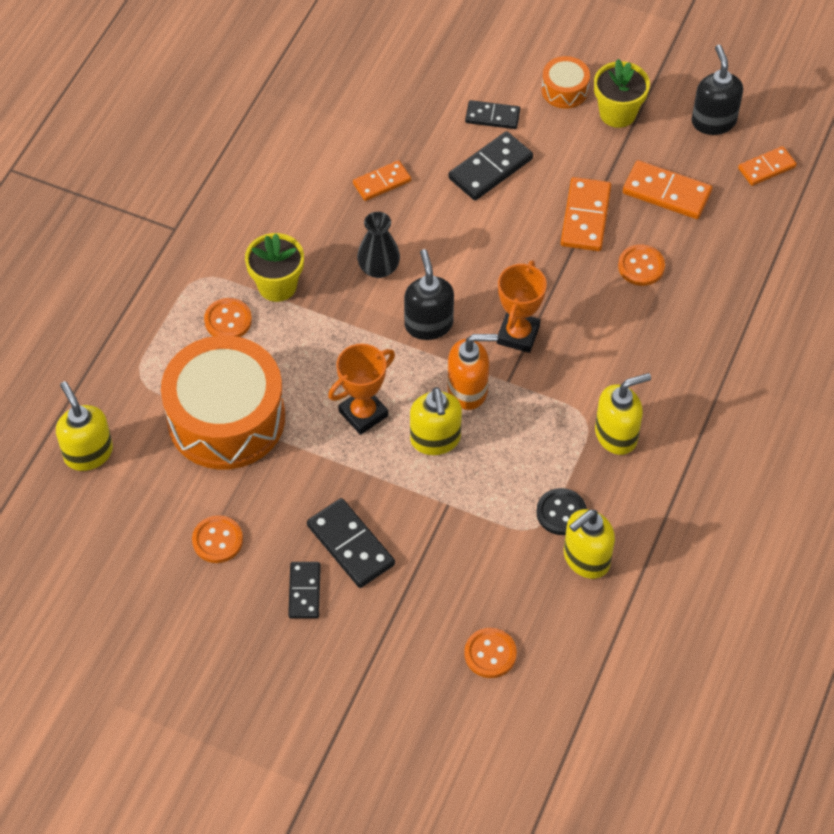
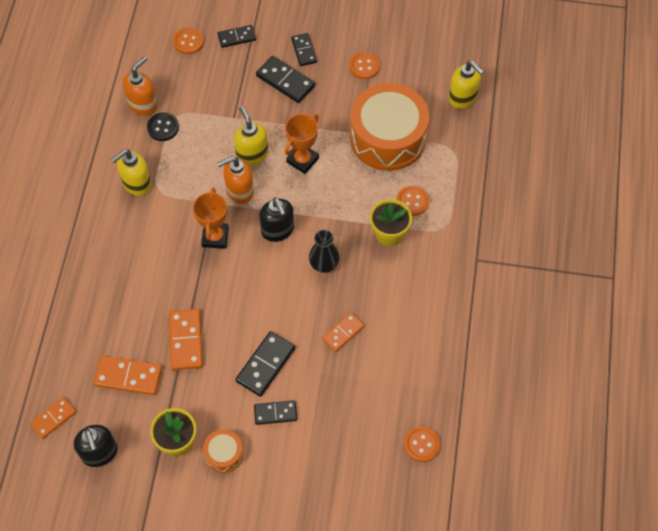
camera: 165 degrees right, 5 degrees up
yellow soap dispenser [564,509,615,579] -> orange soap dispenser [123,56,157,116]
orange button [618,244,665,286] -> orange button moved to [404,426,440,462]
none -> black domino [218,25,256,48]

